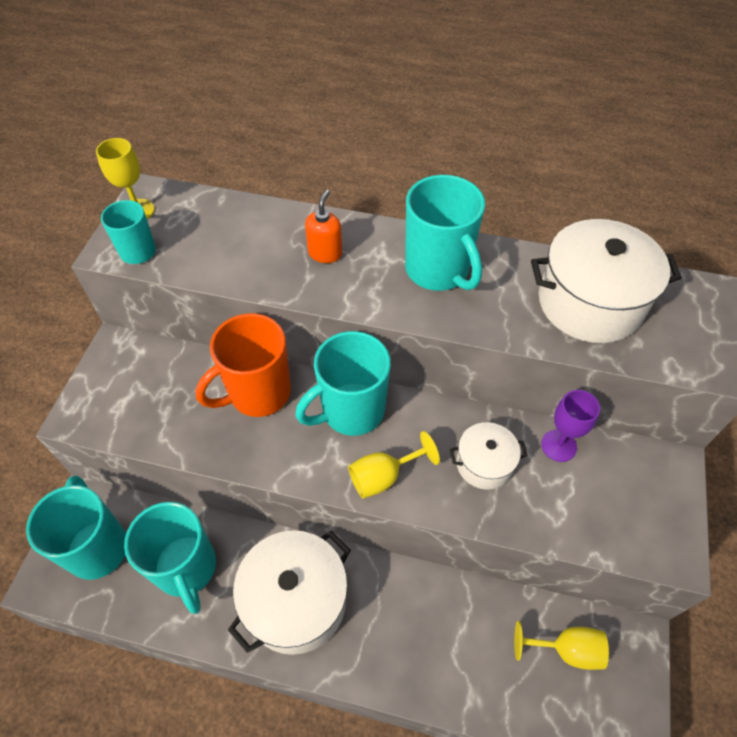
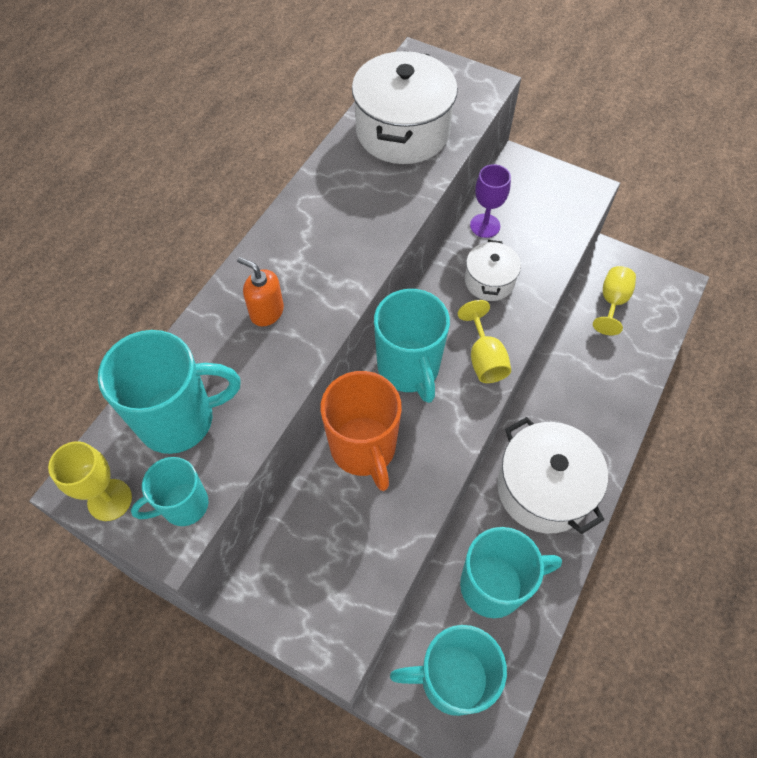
camera: 75 degrees left, 5 degrees up
turquoise mug [405,175,485,291] -> turquoise mug moved to [98,330,241,454]

